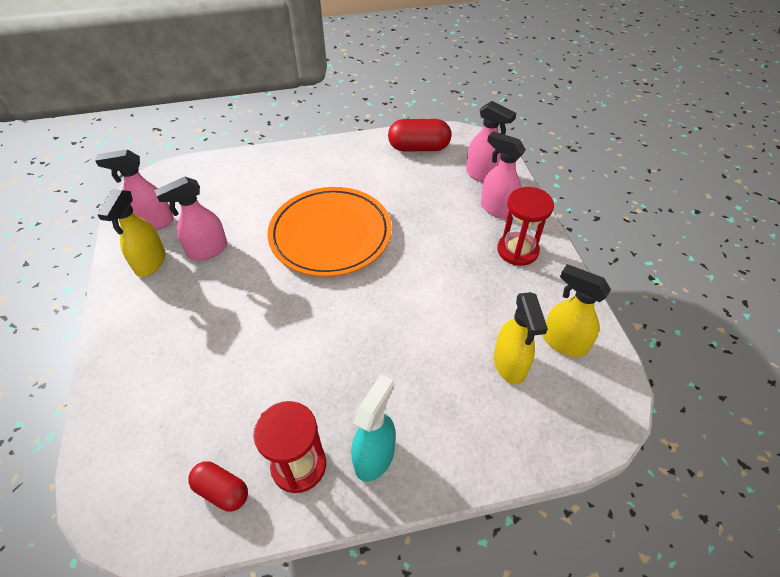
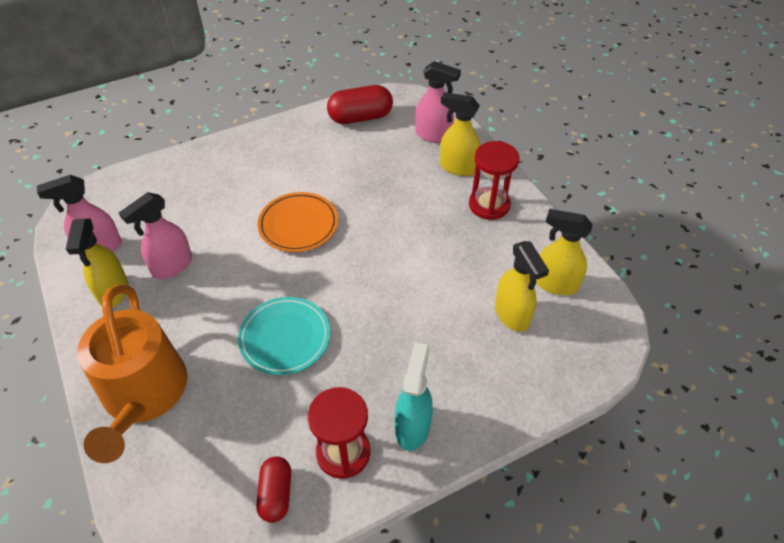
camera: 15 degrees left, 0 degrees up
red capsule [188,461,248,511] -> red capsule turned 75 degrees clockwise [256,456,291,523]
orange plate [267,187,392,277] -> orange plate [257,192,338,252], size x0.62
pink spray bottle [481,131,526,219] -> yellow spray bottle [440,92,481,176]
none -> orange watering can [77,284,187,463]
none -> turquoise plate [238,297,330,375]

